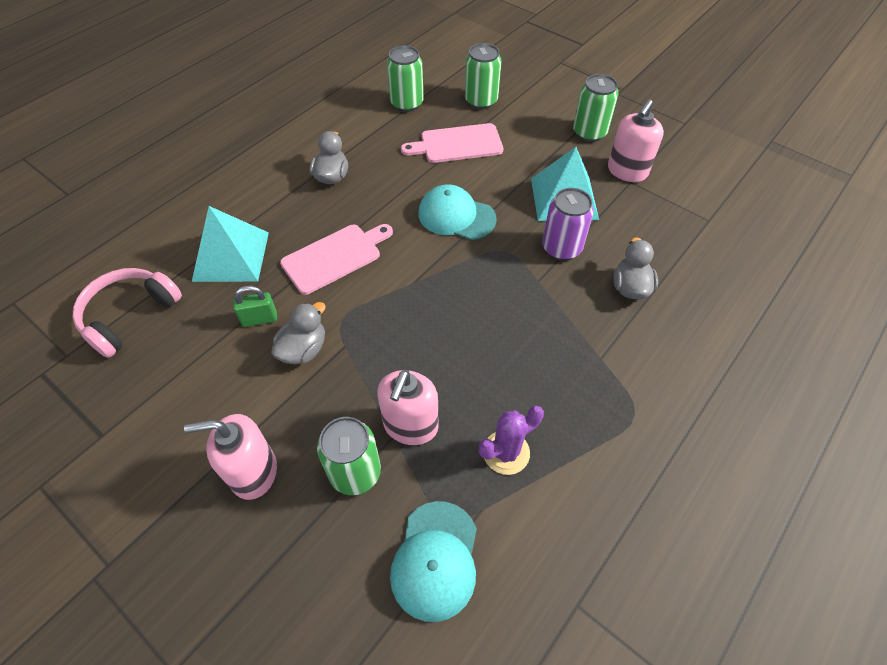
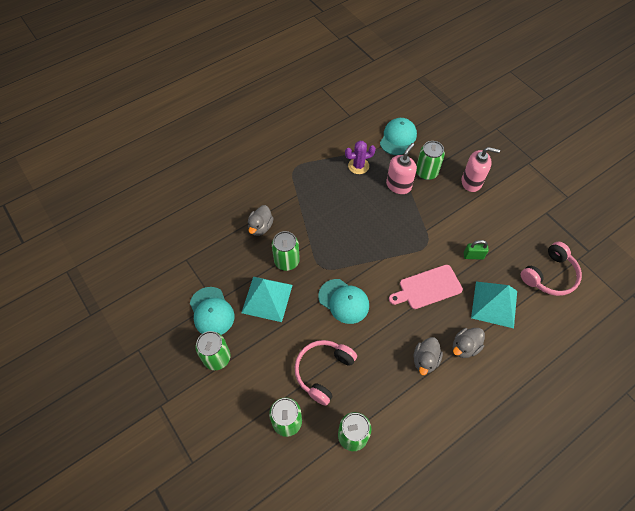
camera: 165 degrees left, 5 degrees up
grey duck [271,302,326,364] -> grey duck moved to [453,328,485,358]
pink cutting board [401,123,503,163] -> pink headphones [295,340,357,406]
purple can [542,188,594,260] -> green can [272,231,300,271]
pink soap dispenser [608,99,664,182] -> turquoise cap [190,287,234,335]

